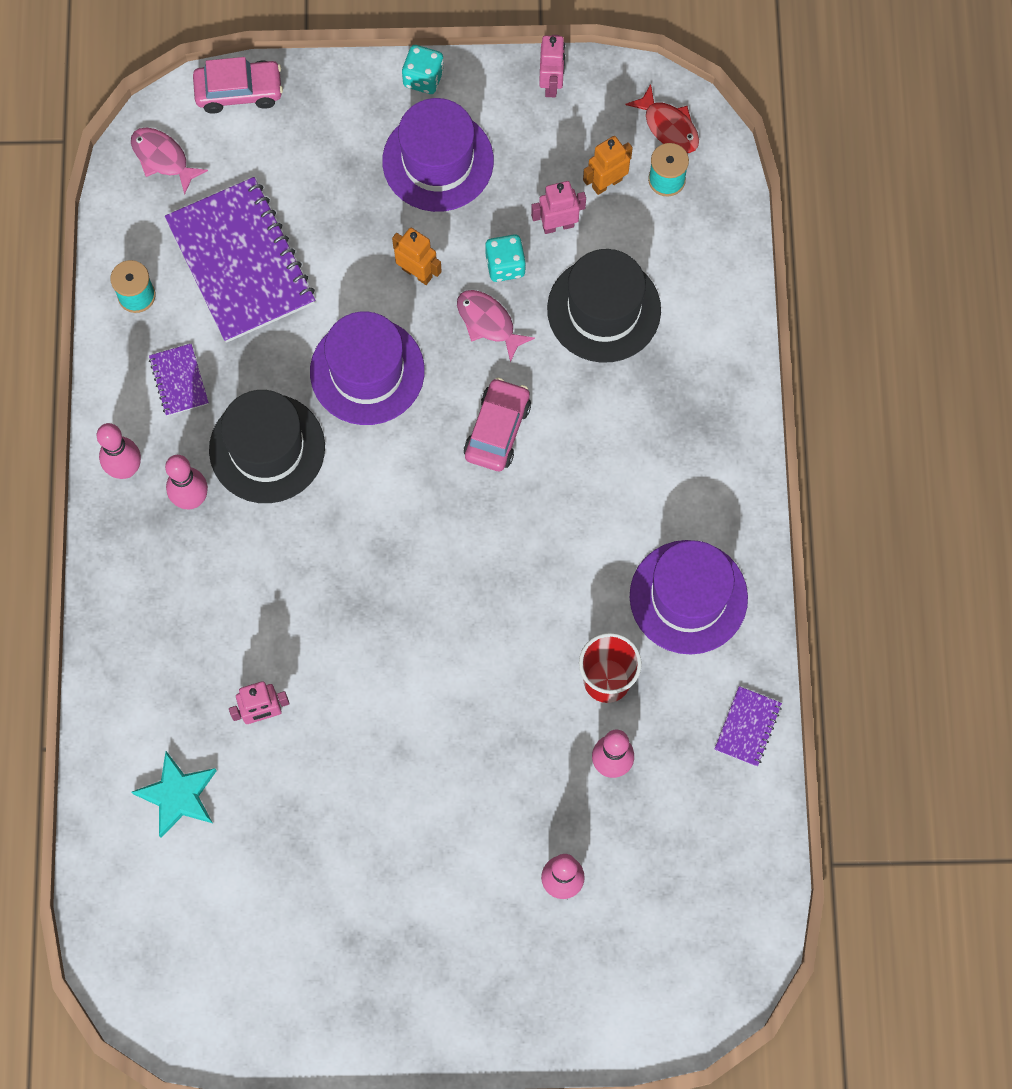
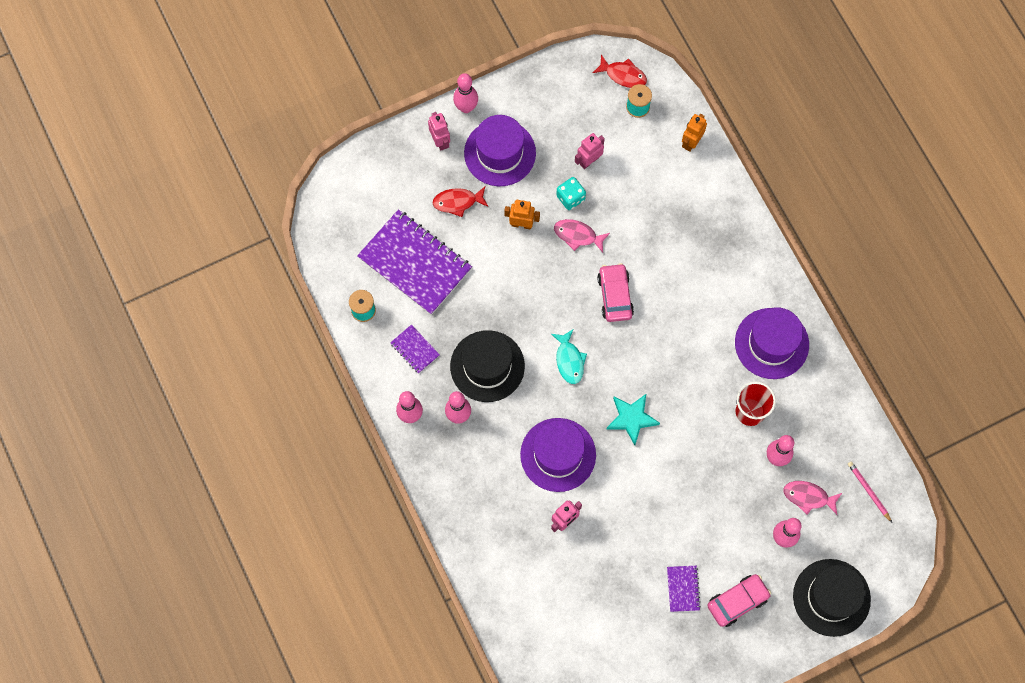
camera: 25 degrees left, 0 degrees up
pink fish [131,127,208,195] -> pink fish moved to [784,481,842,515]
turquoise star [132,751,217,838] -> turquoise star moved to [606,394,660,445]
pink car [193,57,283,113] -> pink car moved to [707,574,771,627]
purple hat [310,311,425,425] -> purple hat moved to [520,418,596,492]
turquoise dice [402,45,444,94] -> pink bowling pin [453,73,478,113]
pink robot [539,35,565,97] -> pink robot moved to [428,112,450,151]
black hat [547,249,661,363] -> black hat moved to [793,559,871,637]
orange robot [583,136,633,195] -> orange robot moved to [682,114,707,152]
purple notebook [715,686,782,767] -> purple notebook moved to [667,566,701,612]
none -> red fish [432,187,489,217]
none -> turquoise fish [551,330,587,384]
none -> pink pencil [848,461,892,522]

